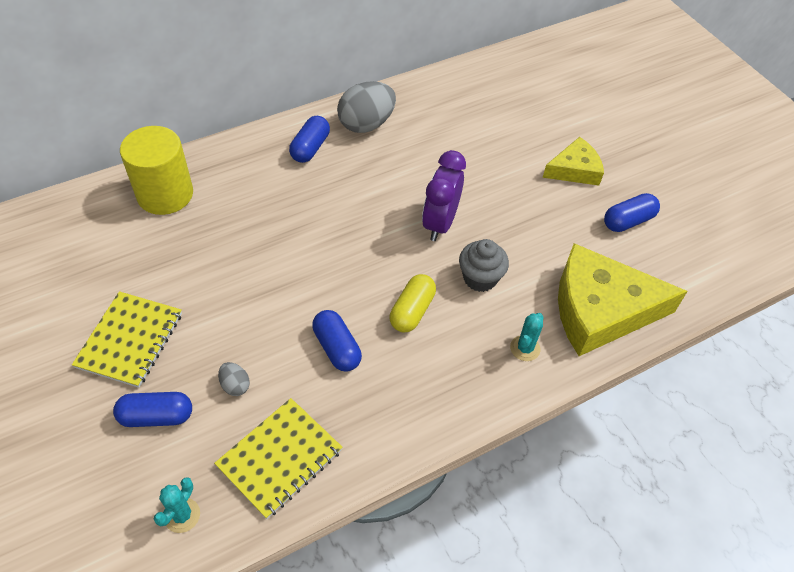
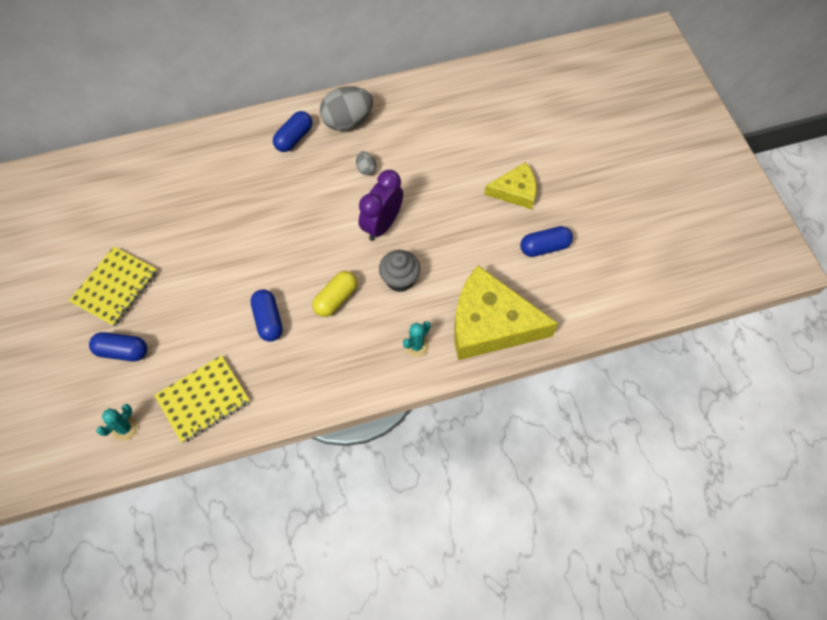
camera: 15 degrees right, 10 degrees up
yellow cylinder [120,126,193,215] -> none
grey egg [218,362,250,396] -> grey egg moved to [356,151,376,175]

